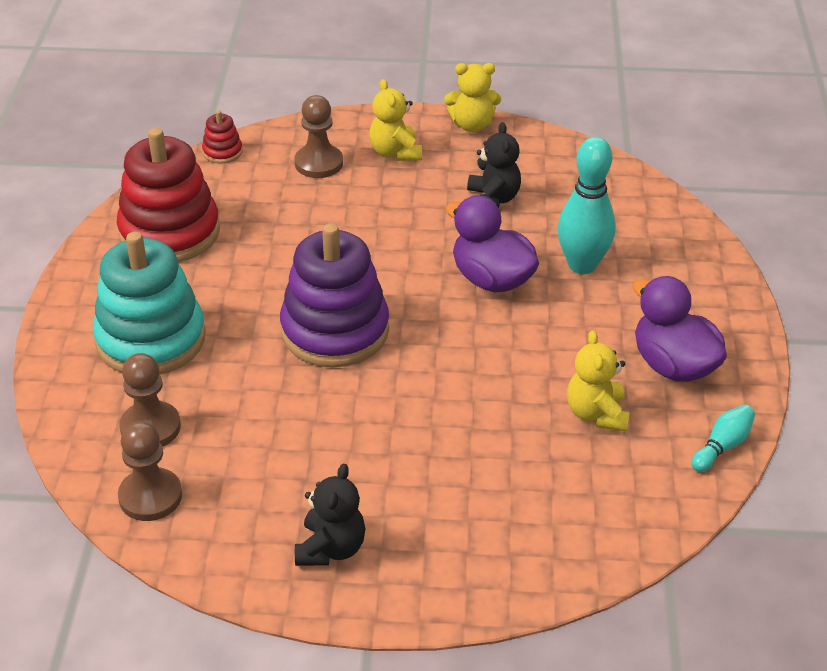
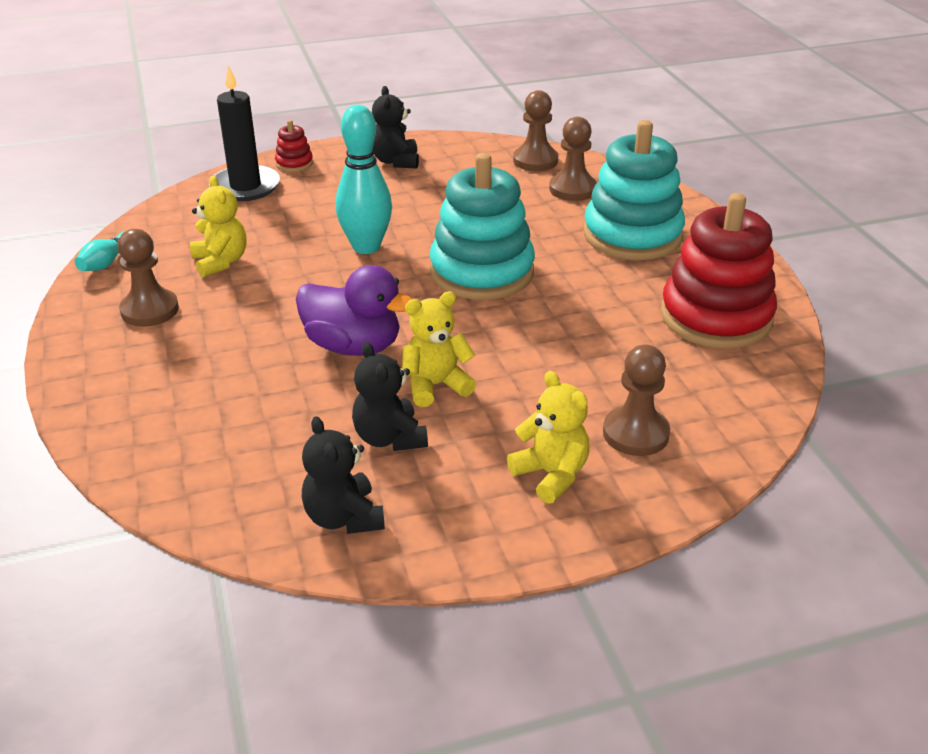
camera: 160 degrees right, 5 degrees down
red stacking toy [202,110,242,163] -> red stacking toy moved to [275,120,313,172]
purple stacking toy [280,223,389,367] -> turquoise stacking toy [430,153,535,300]
yellow teddy bear [444,63,501,132] -> yellow teddy bear moved to [402,291,476,407]
turquoise bowling pin [558,137,616,274] -> turquoise bowling pin moved to [335,105,392,254]
purple duck [632,276,727,382] -> brown pawn [117,229,179,327]
none -> black candle [209,65,280,201]
none -> black teddy bear [302,416,385,534]

